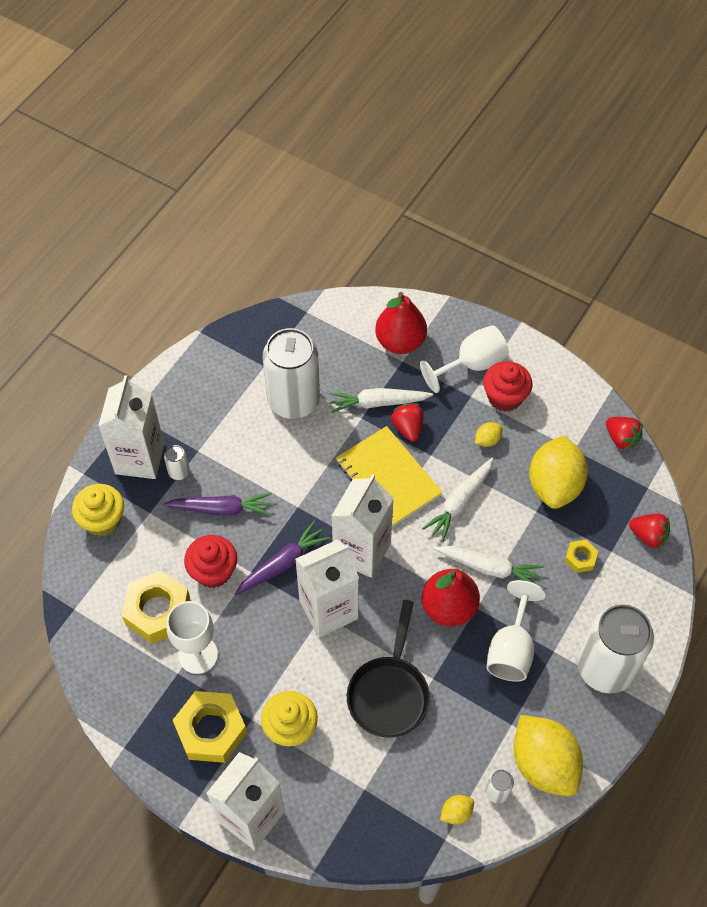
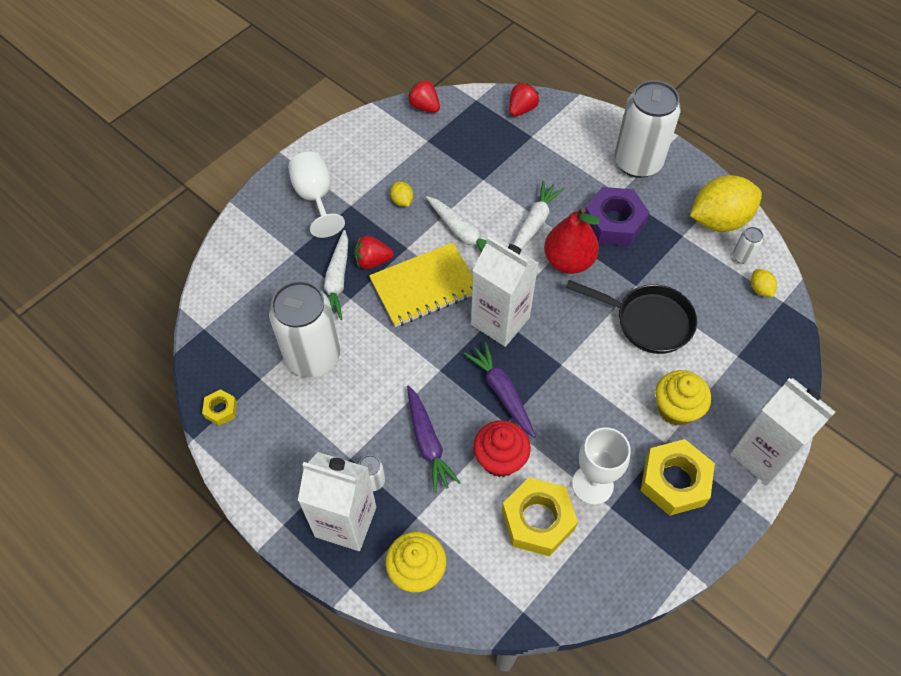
camera: 80 degrees left, 0 degrees up
purple carrot [163,493,272,516] -> purple carrot turned 150 degrees clockwise [407,385,460,493]
white carton [295,539,359,637] -> none
red pear [375,292,427,354] -> none
red cupcake [483,361,533,412] -> none
white goblet [486,580,546,682] -> purple nut [585,187,650,246]
yellow lemon [529,435,588,509] -> none
yellow nut [564,540,598,573] -> yellow nut moved to [202,389,237,426]
red strawberry [606,417,643,450] -> red strawberry turned 105 degrees counterclockwise [407,79,440,113]

